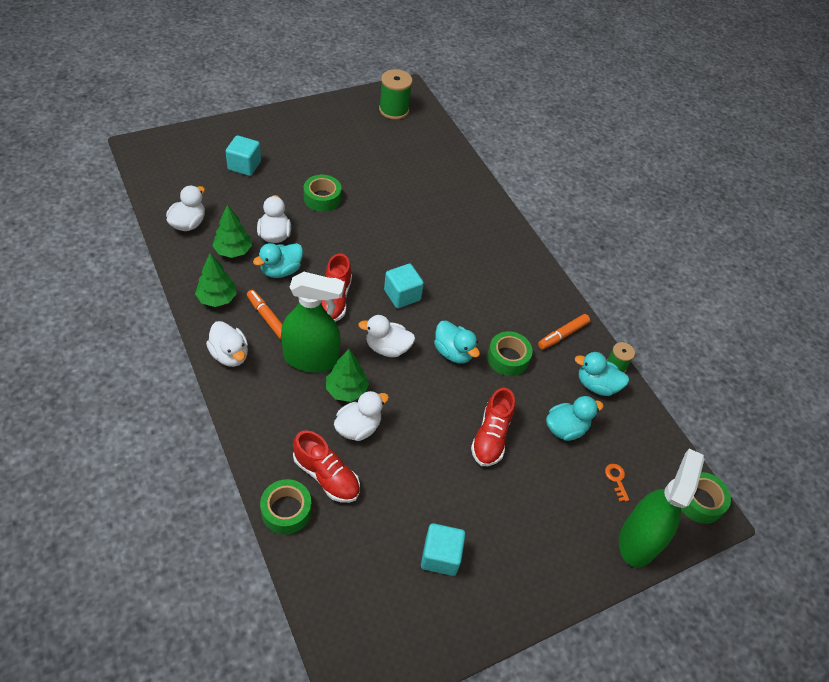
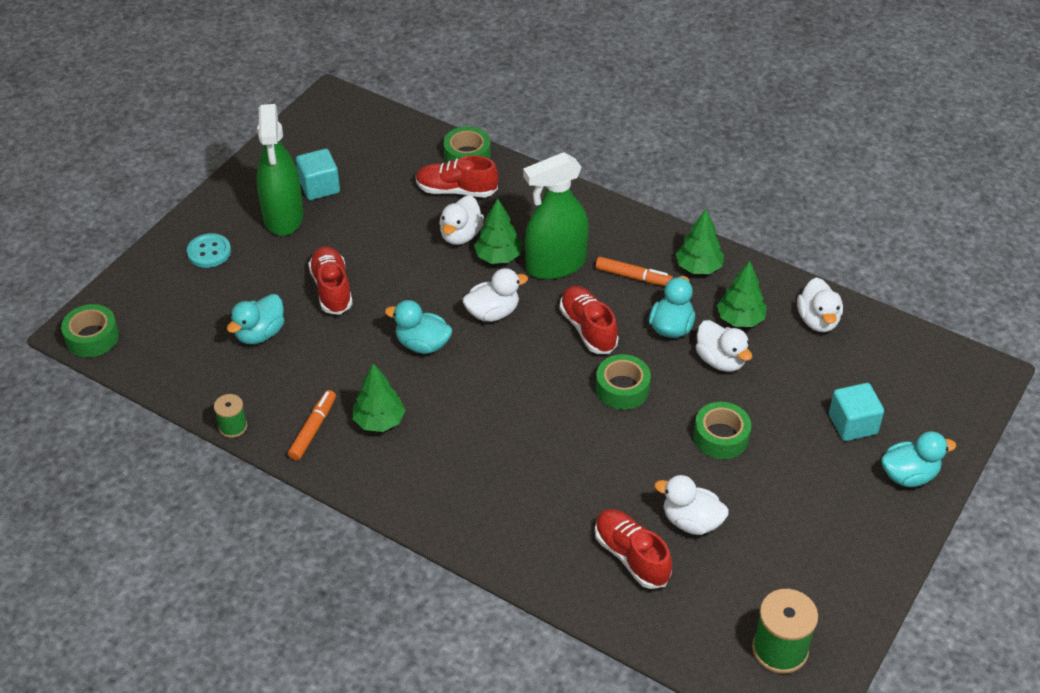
camera: 155 degrees right, 5 degrees down
white duck [206,321,248,367] -> white duck moved to [654,475,729,535]
turquoise cube [384,264,424,308] -> none
green tape [487,331,533,376] -> green tape moved to [596,354,651,410]
turquoise duck [575,352,629,396] -> turquoise duck moved to [881,431,956,487]
orange key [605,464,629,502] -> none
green spray bottle [619,449,704,567] -> green spray bottle moved to [256,104,303,236]
none -> turquoise button [187,233,231,268]
none -> green tree [353,363,406,432]
none -> red shoe [595,509,672,589]

